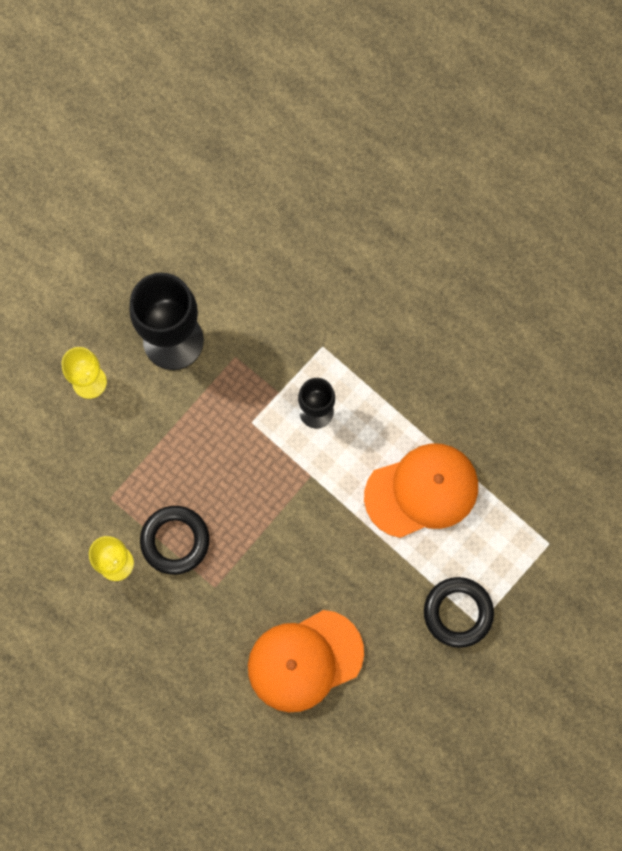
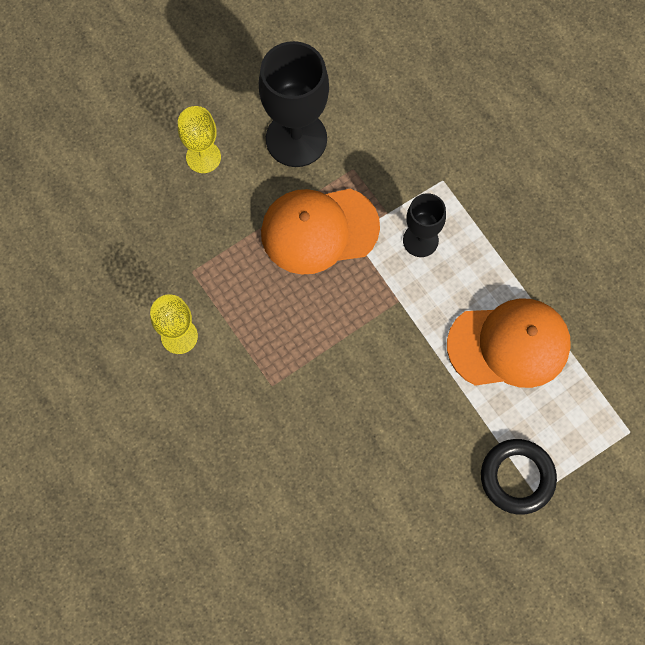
camera: 15 degrees right, 5 degrees down
black ring [140,506,209,575] -> none
orange cap [248,610,364,712] -> orange cap moved to [261,189,380,275]

